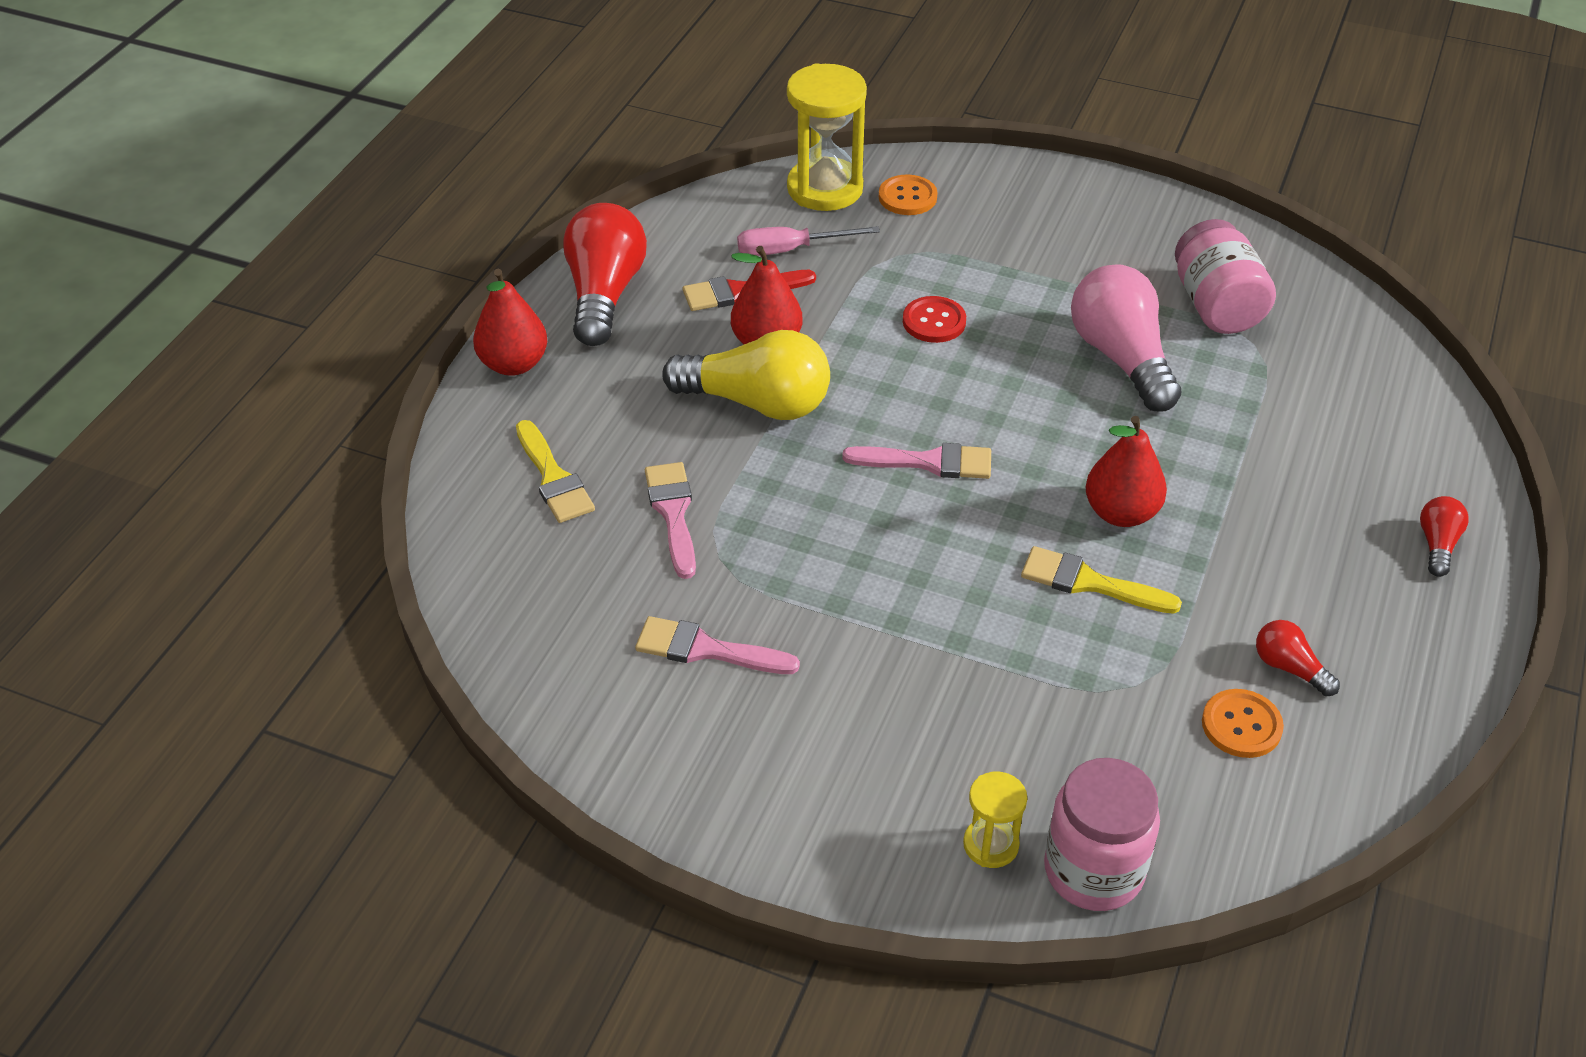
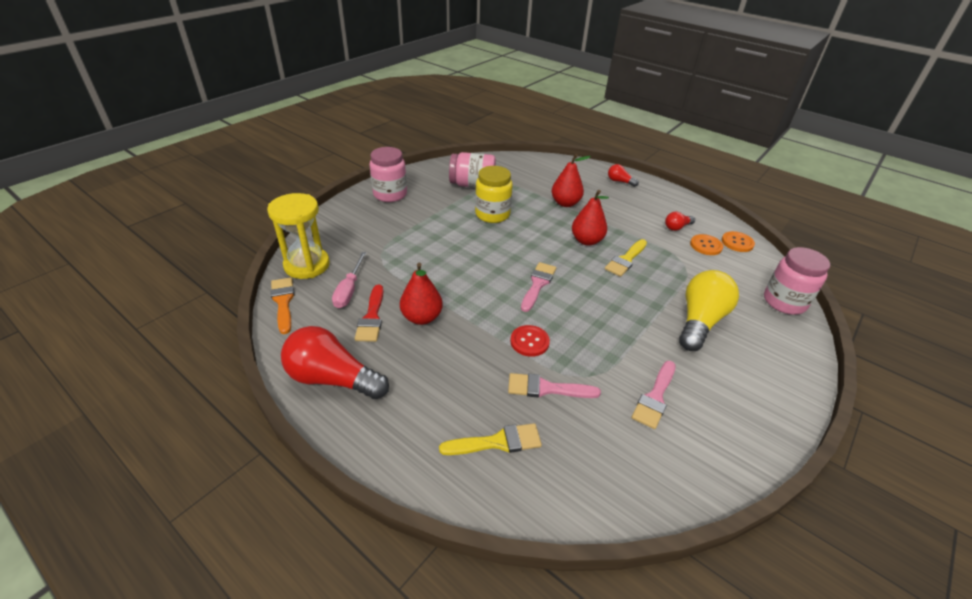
camera: 75 degrees left, 5 degrees down
red pear [473,269,547,376] -> red pear moved to [552,154,591,207]
yellow light bulb [662,330,830,420] -> yellow light bulb moved to [679,270,739,351]
orange button [879,174,938,215] -> orange button moved to [722,231,755,252]
red button [903,296,966,343] -> red button moved to [510,325,550,357]
yellow hourglass [963,772,1027,868] -> none
pink light bulb [1071,265,1181,412] -> yellow jar [475,166,513,223]
none -> orange brush [271,277,294,334]
none -> pink jar [370,147,407,202]

